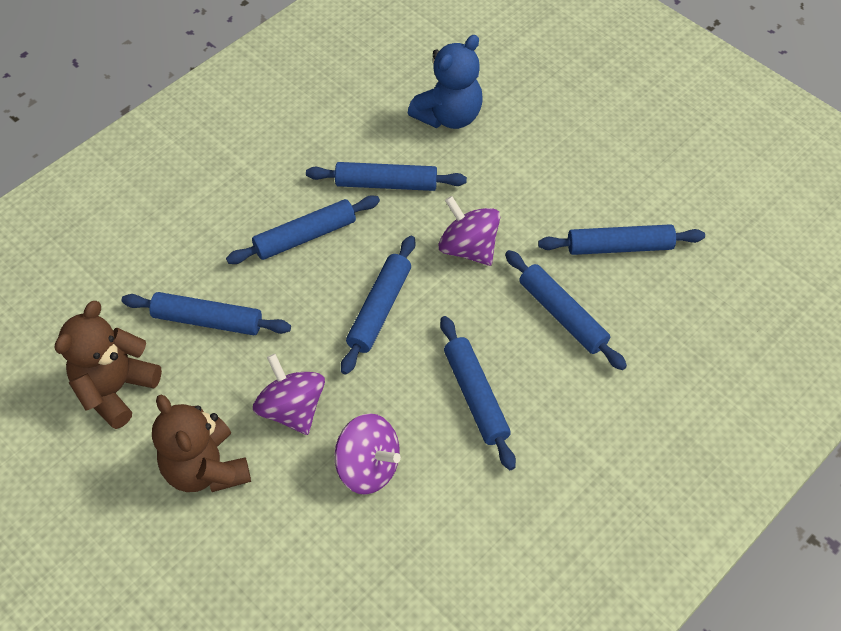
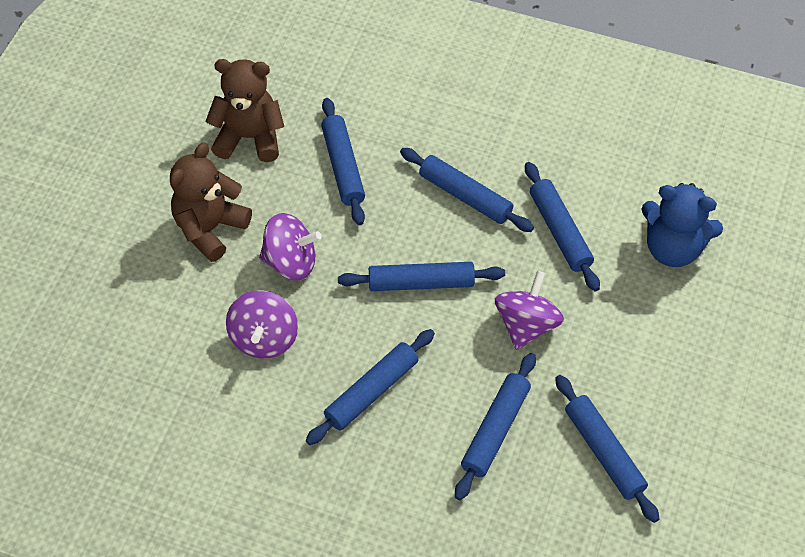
camera: 65 degrees right, 0 degrees up
purple spinning top [253,354,325,435] -> purple spinning top turned 60 degrees clockwise [259,213,322,281]

